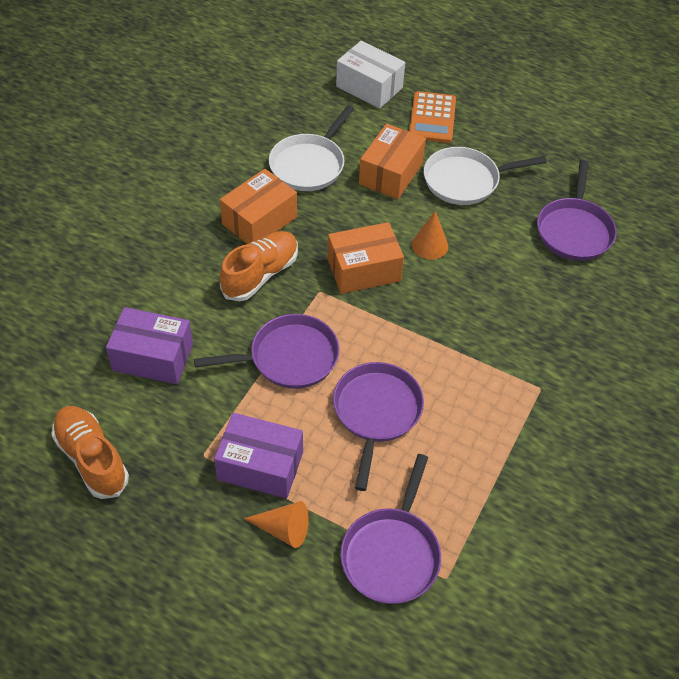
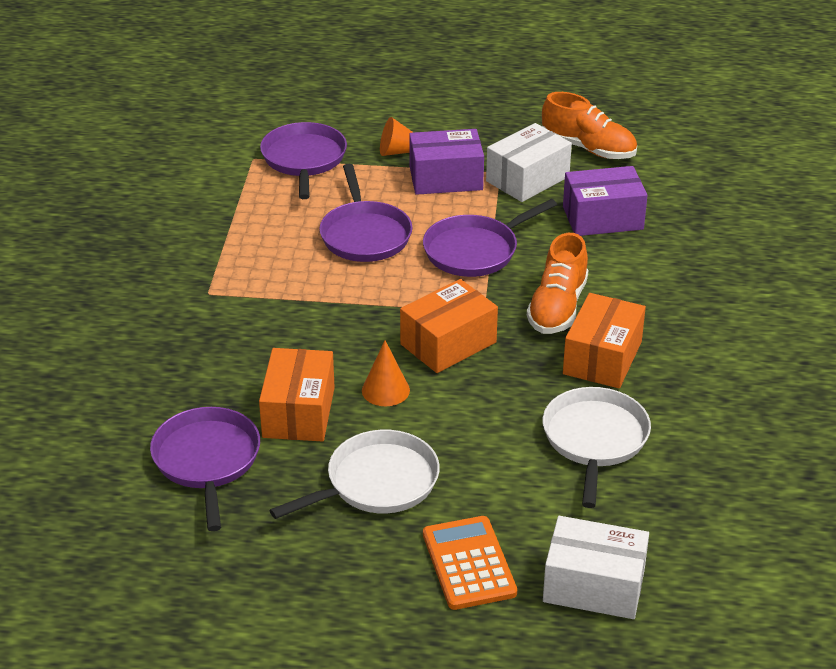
camera: 160 degrees right, 15 degrees down
orange box [359,123,426,199] -> orange box moved to [259,348,335,442]
none -> white box [486,123,572,202]

